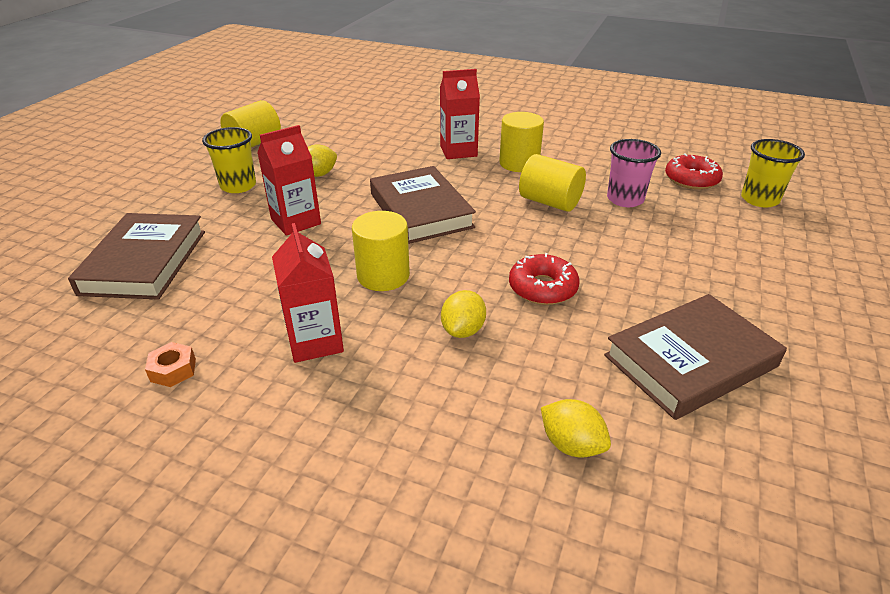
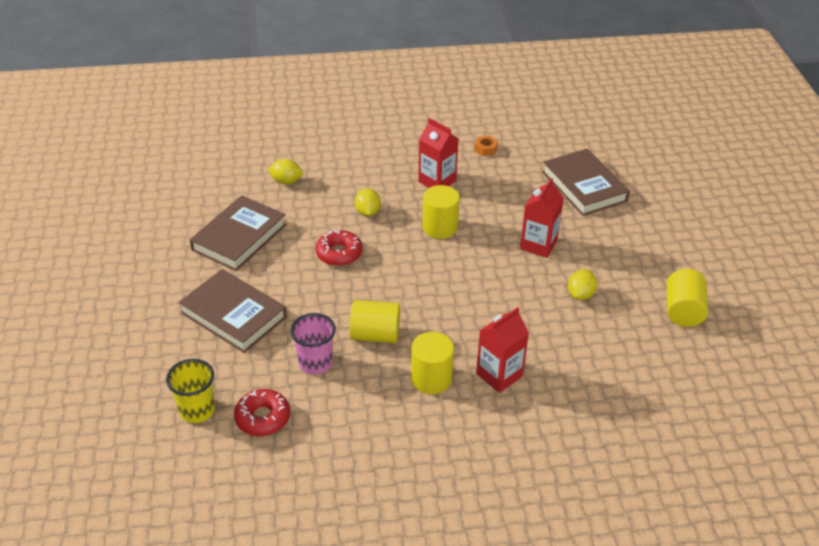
camera: 150 degrees right, 5 degrees up
yellow cup [202,127,256,193] -> none
brown book [370,166,476,244] -> brown book moved to [178,269,287,353]

